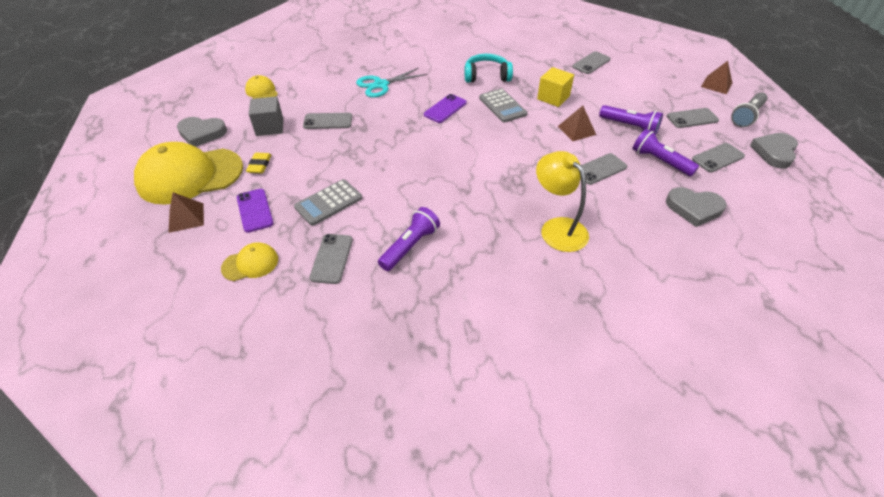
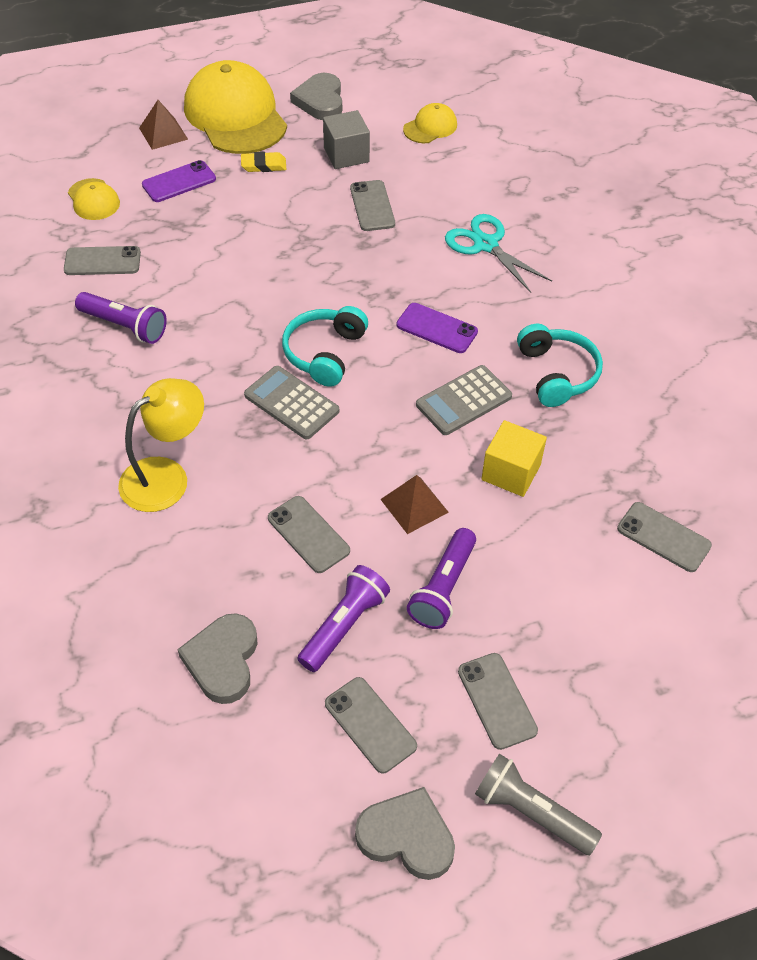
camera: 80 degrees right, 5 degrees up
grey calculator [294,179,362,226] -> grey calculator moved to [244,366,339,439]
brown pyramid [701,61,732,94] -> none
none -> turquoise headphones [282,306,368,387]

